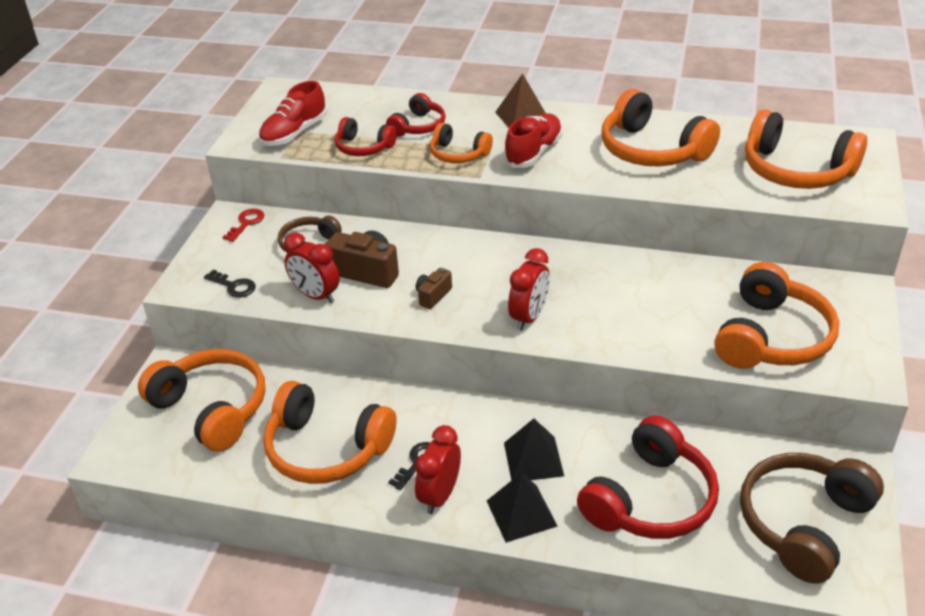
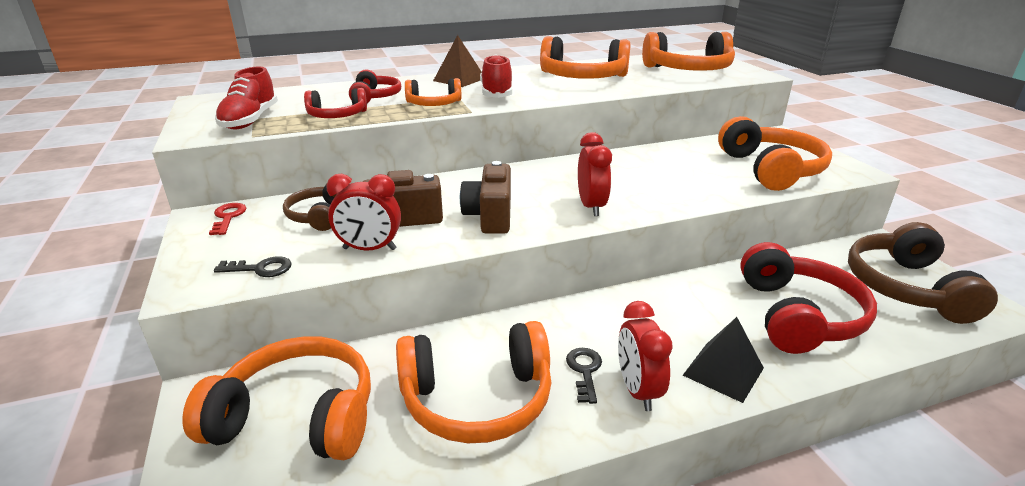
camera: 35 degrees left, 10 degrees down
brown camera [416,268,452,309] -> brown camera [460,161,511,234], size x1.77
black pyramid [504,419,564,480] -> none

